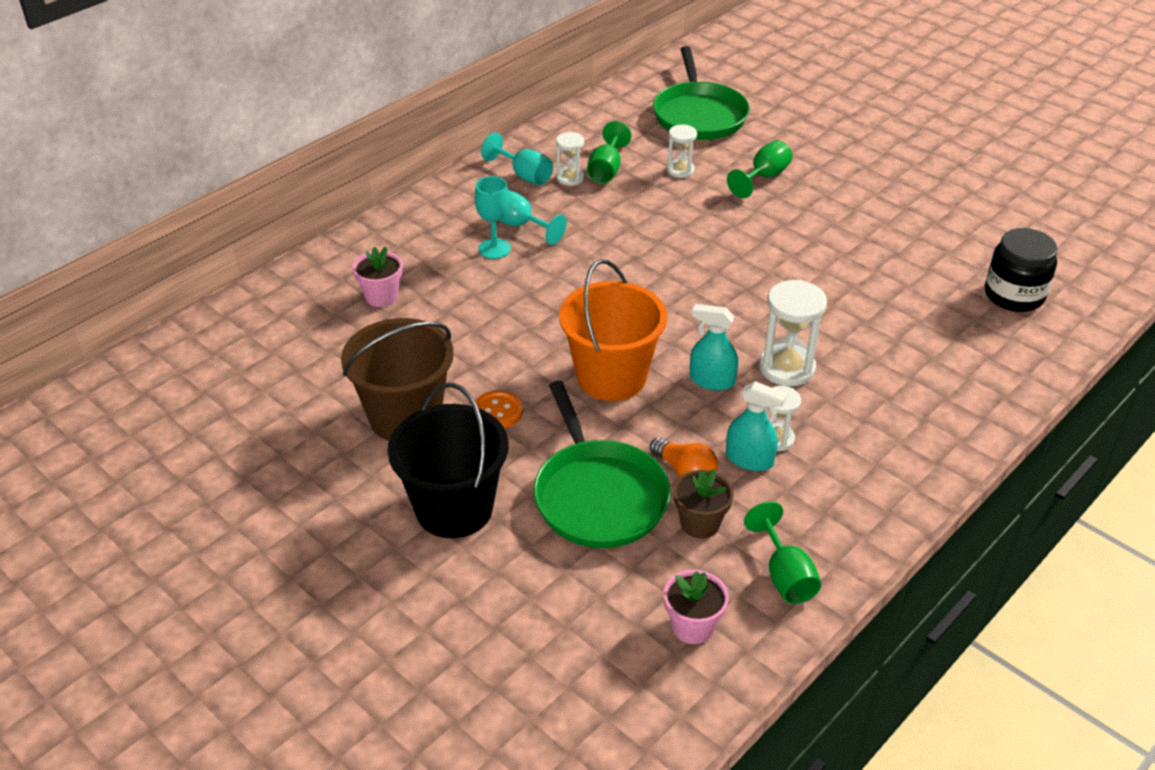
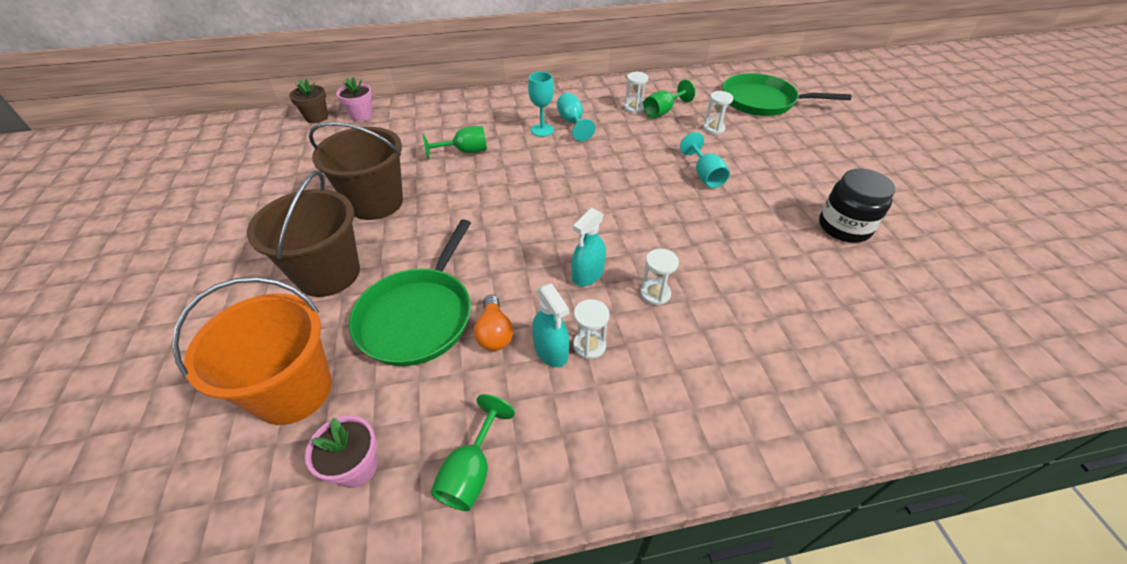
camera: 35 degrees right, 5 degrees up
pink flower pot [353,247,403,307] -> pink flower pot moved to [336,77,373,121]
black bucket [387,383,508,538] -> brown bucket [247,171,360,297]
orange button [475,390,523,429] -> none
turquoise goblet [481,132,553,185] -> turquoise goblet moved to [680,132,730,188]
orange bucket [559,259,667,401] -> orange bucket moved to [172,277,332,425]
green pan [653,46,750,140] -> green pan turned 75 degrees clockwise [722,73,851,116]
brown flower pot [673,469,734,539] -> brown flower pot moved to [289,79,328,123]
turquoise spray bottle [690,304,738,391] -> turquoise spray bottle turned 105 degrees counterclockwise [571,208,606,286]
green goblet [727,140,792,198] -> green goblet moved to [423,126,487,159]
white hourglass [759,280,827,386] -> white hourglass [640,249,679,305], size x0.59
black jar [985,228,1057,312] -> black jar moved to [819,169,895,243]

